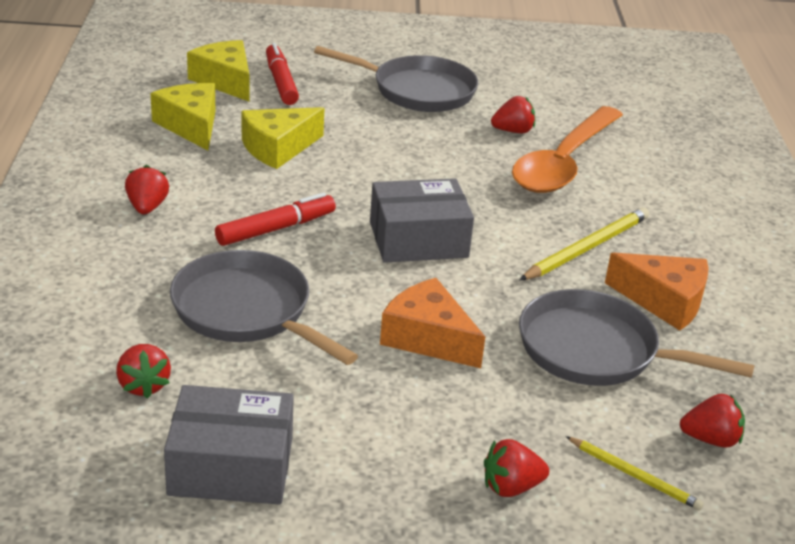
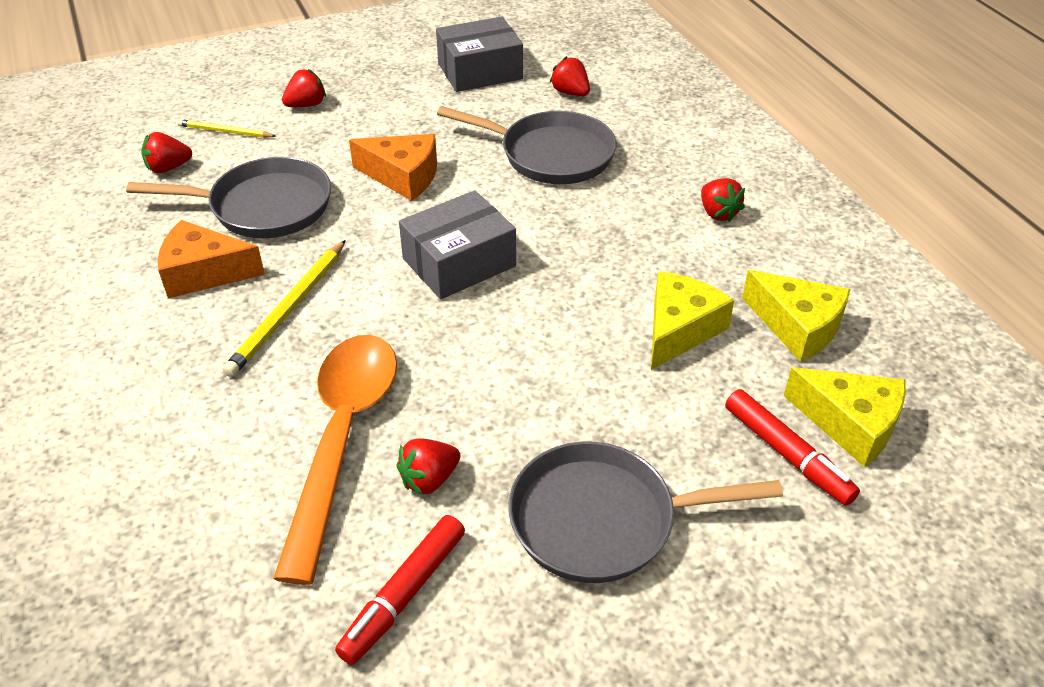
camera: 160 degrees right, 10 degrees up
red marker [215,193,336,246] -> red marker moved to [335,515,465,665]

